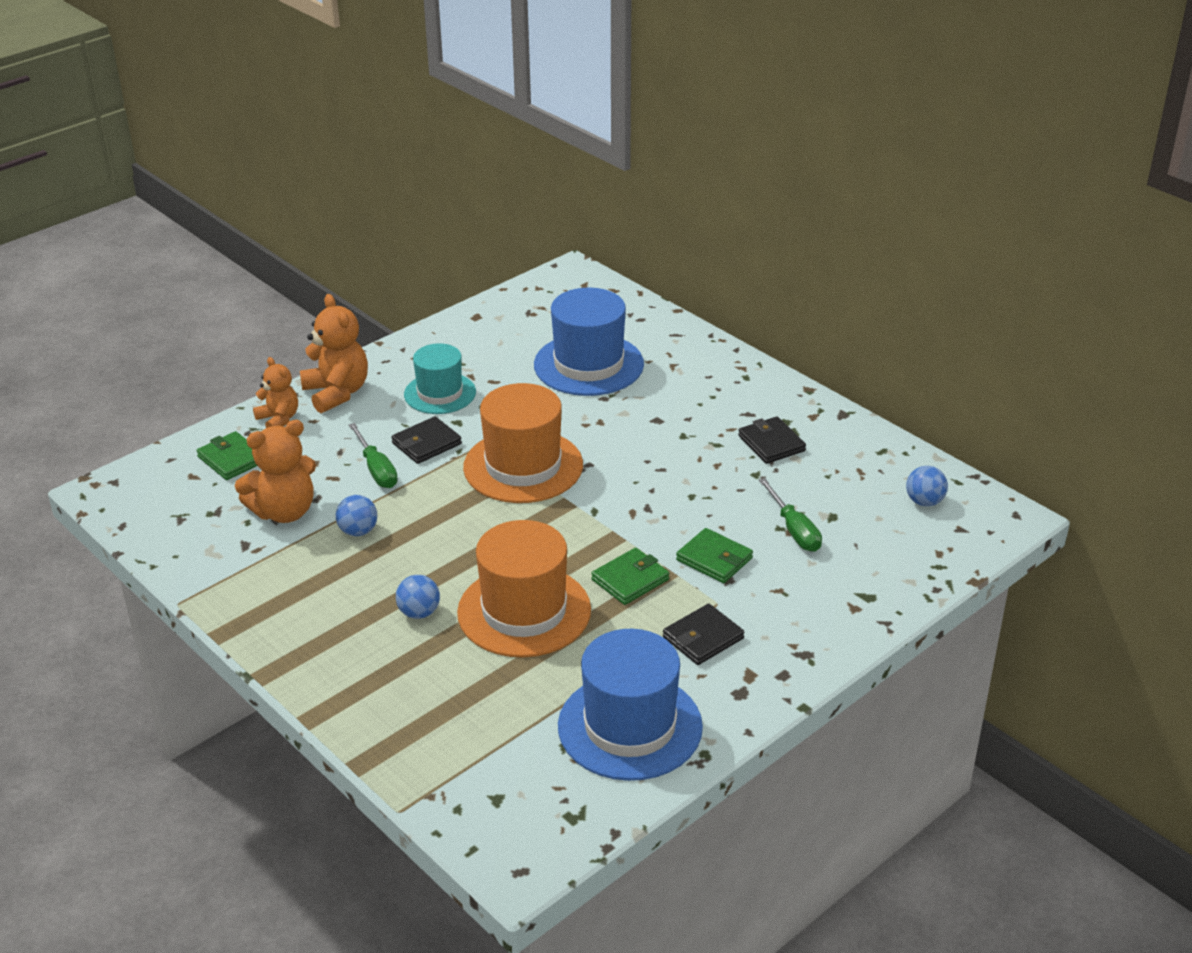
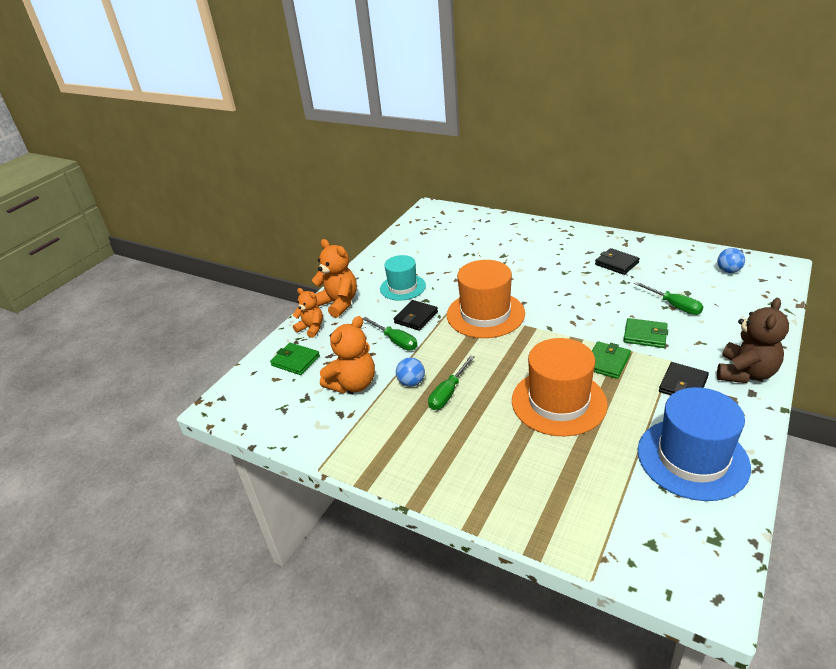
camera: 15 degrees left, 0 degrees up
blue ball [396,575,440,619] -> none
blue hat [534,288,644,396] -> none
none -> green screwdriver [428,355,475,410]
none -> brown teddy bear [717,298,789,383]

